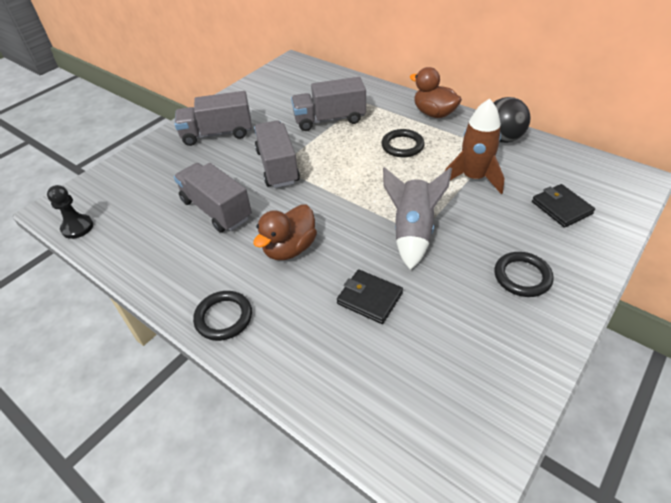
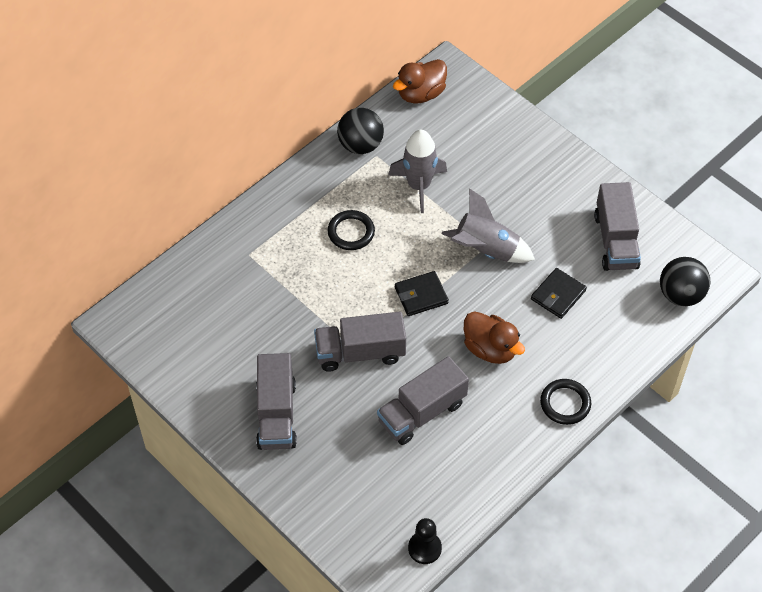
camera: 85 degrees left, 10 degrees up
grey truck [291,77,366,131] -> grey truck moved to [594,182,641,271]
brown duck [410,67,462,118] -> brown duck moved to [393,59,447,104]
brown rocket [445,99,505,194] -> grey rocket [388,130,447,213]
black ring [494,252,554,297] -> none
black wallet [532,184,595,228] -> black wallet moved to [395,271,449,316]
none -> black ball [660,257,710,306]

